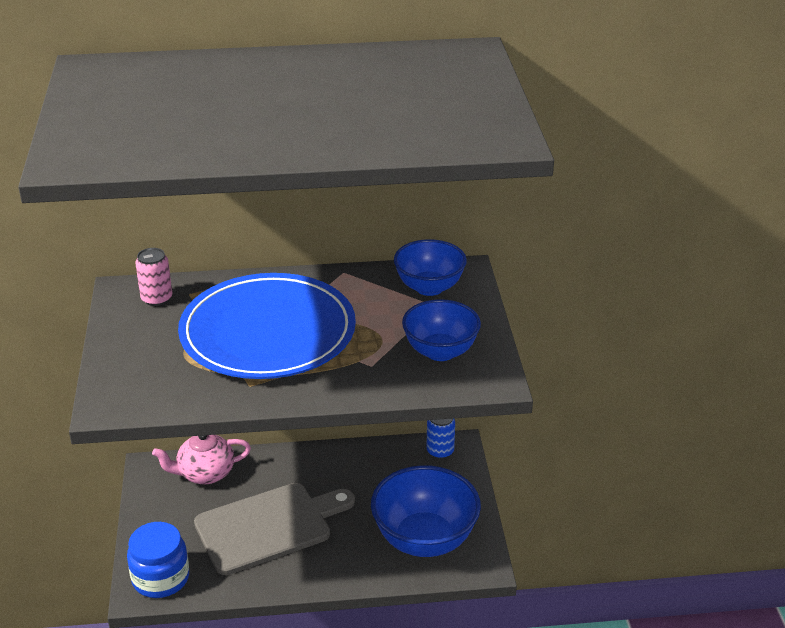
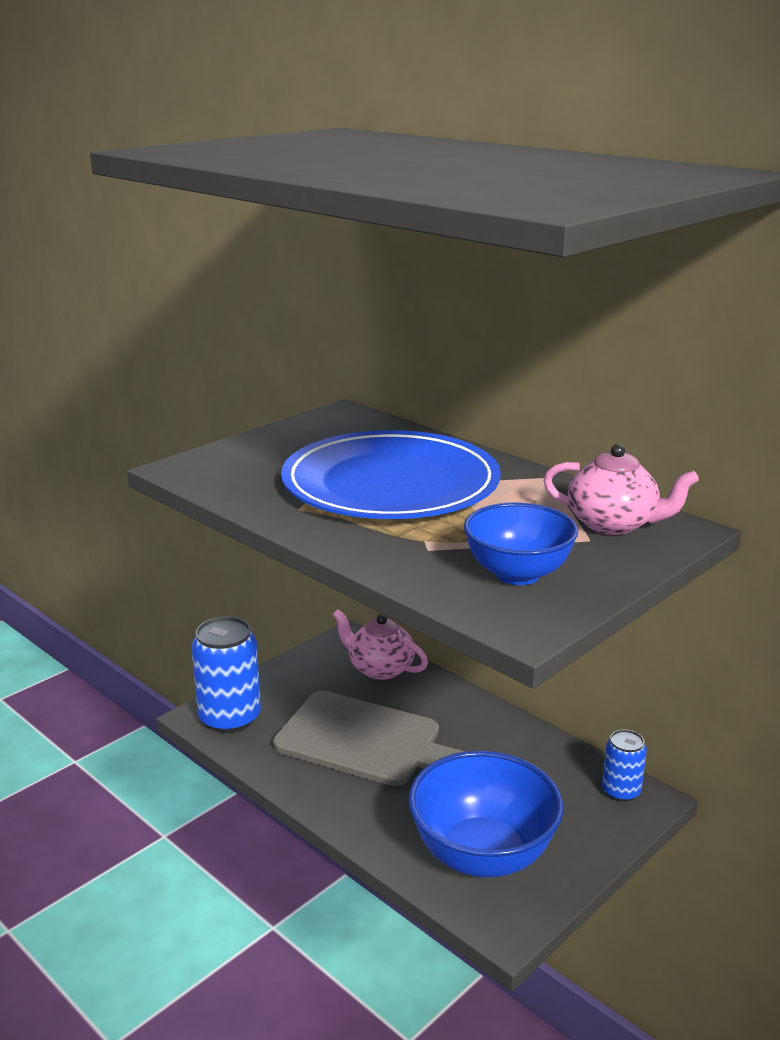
camera: 50 degrees right, 10 degrees down
blue jar [127,522,189,598] -> blue can [191,616,261,733]
pink can [135,248,172,306] -> none
blue bowl [394,239,467,296] -> pink teapot [543,444,699,535]

